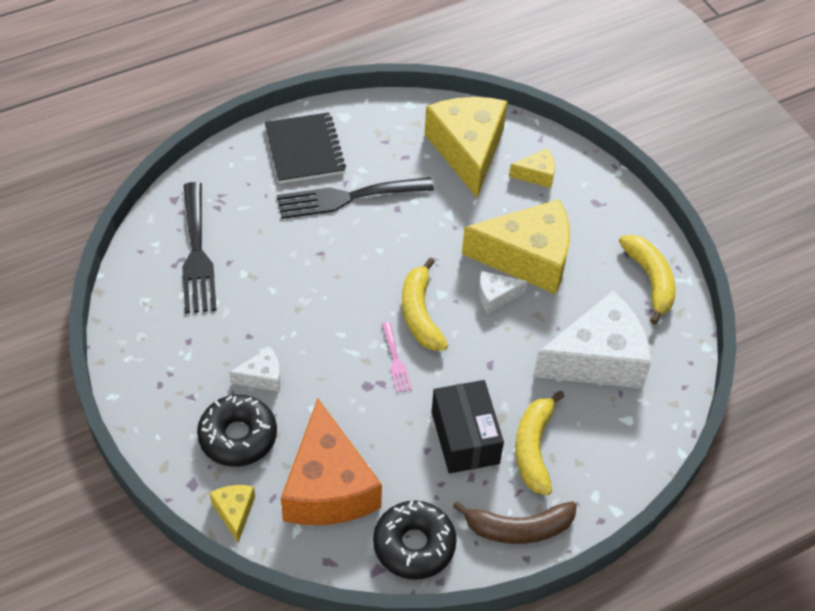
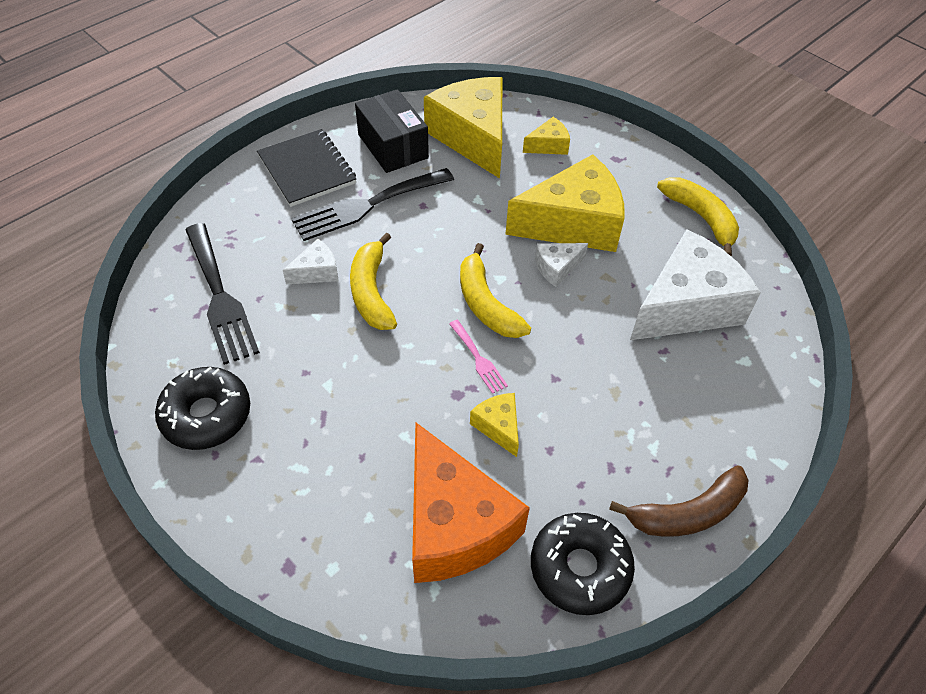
camera: 15 degrees left, 0 degrees up
black donut [197,395,277,467] -> black donut moved to [155,367,250,450]
yellow cheese [209,485,255,543] -> yellow cheese moved to [470,393,519,457]
white cheese [229,347,280,392] -> white cheese moved to [283,239,338,284]
black box [432,380,504,474] -> black box moved to [355,89,429,173]
yellow banana [515,391,564,495] -> yellow banana moved to [350,233,397,330]

